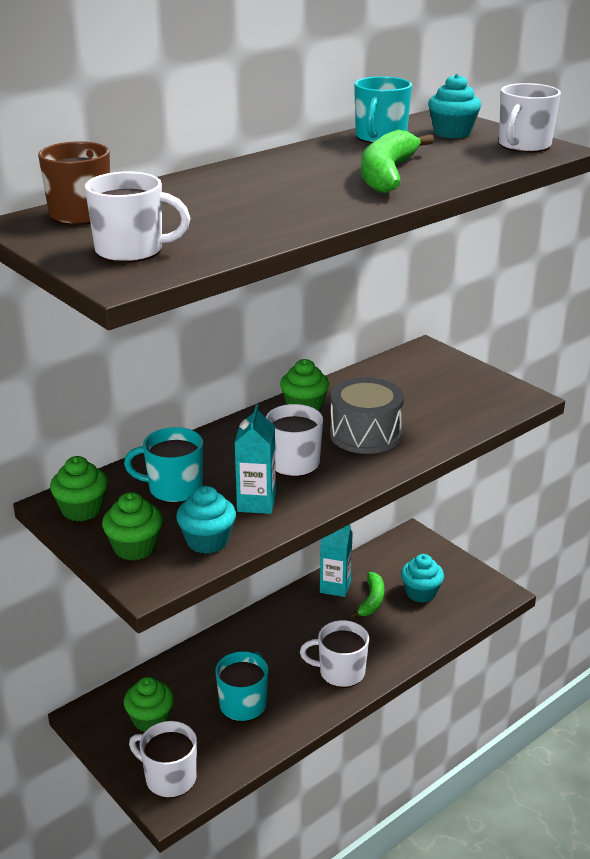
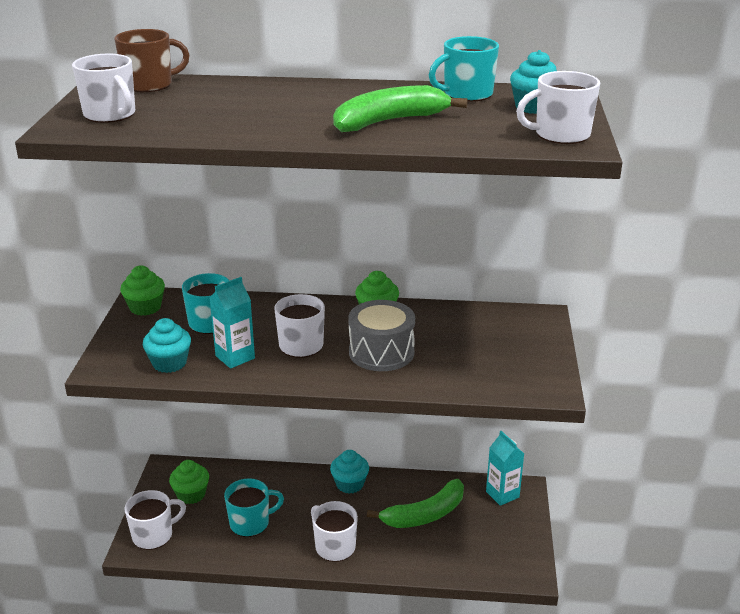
camera: 45 degrees right, 0 degrees up
green cupcake [102,492,163,561] -> none
white mug [129,721,197,798] -> white mug turned 75 degrees clockwise [125,490,186,550]
turquoise carton [320,525,353,597] -> turquoise carton moved to [486,431,524,506]
green banana [350,572,384,618] -> green banana [367,479,464,528], size x1.63
turquoise cupcake [401,554,444,603] -> turquoise cupcake moved to [330,450,369,494]

